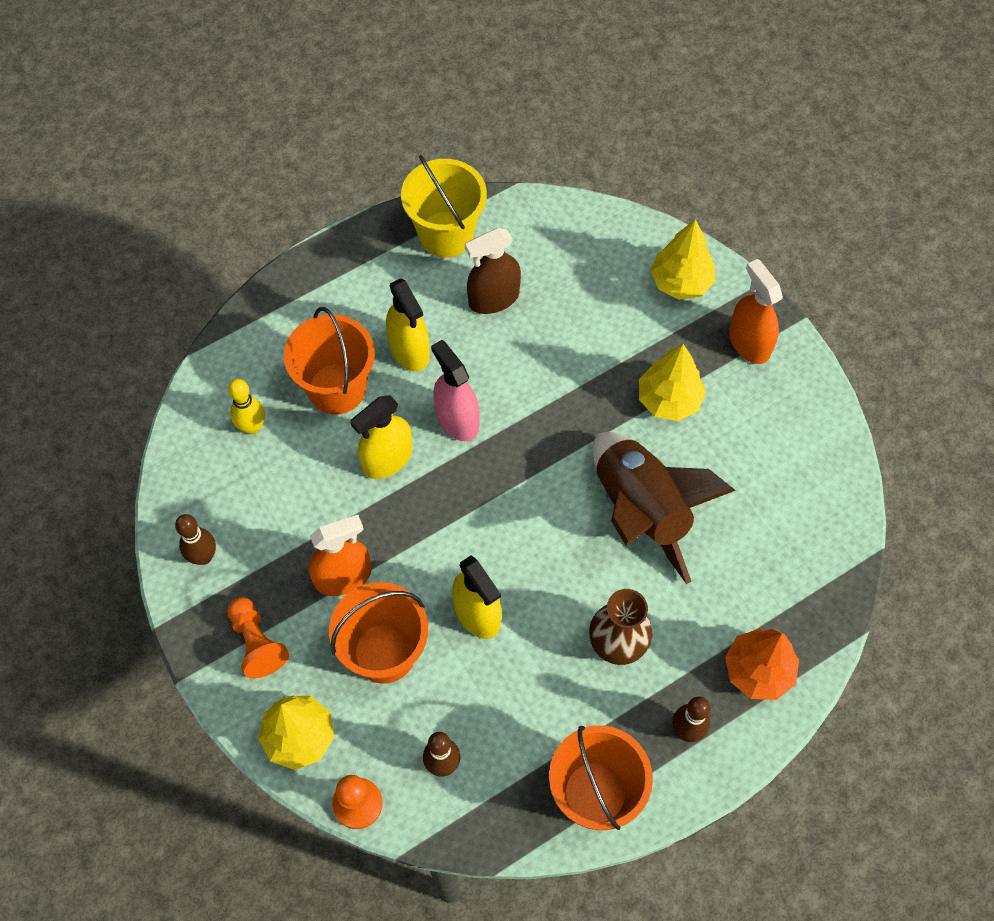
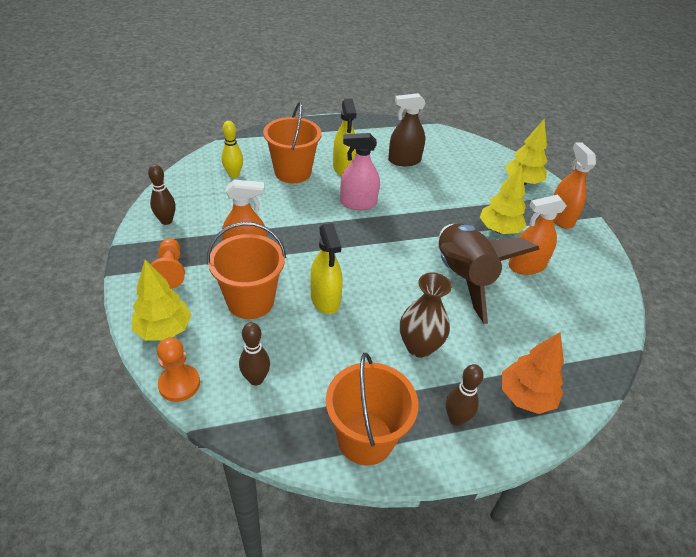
camera: 15 degrees right, 20 degrees down
yellow spray bottle [350,395,412,479] -> none
yellow bucket [401,155,487,258] -> none
pink spray bottle [431,340,479,441] -> pink spray bottle turned 75 degrees counterclockwise [340,133,380,210]
none -> orange spray bottle [508,195,567,275]

